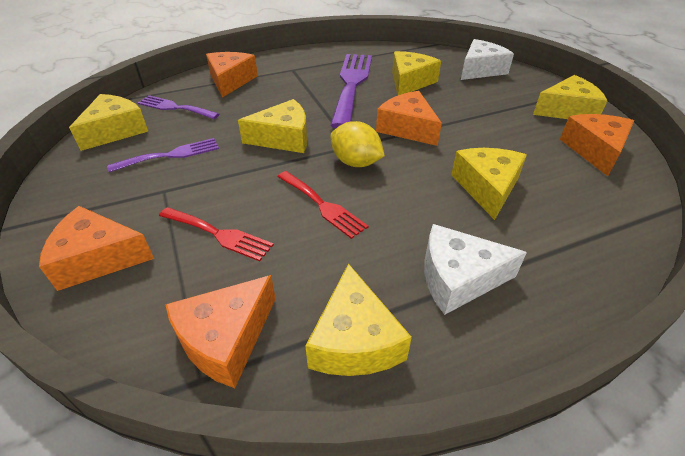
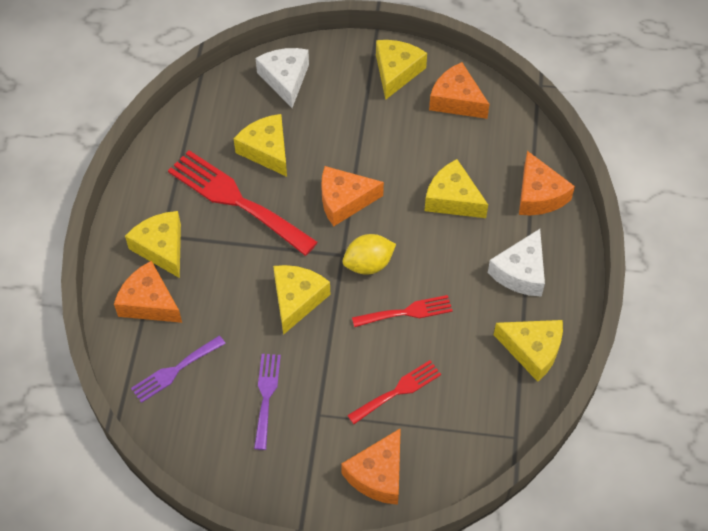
camera: 60 degrees left, 15 degrees up
yellow cheese [69,94,148,151] -> yellow cheese moved to [125,211,181,278]
orange cheese [165,275,276,388] -> orange cheese moved to [519,151,575,215]
purple fork [330,54,372,128] -> red fork [168,150,318,256]

